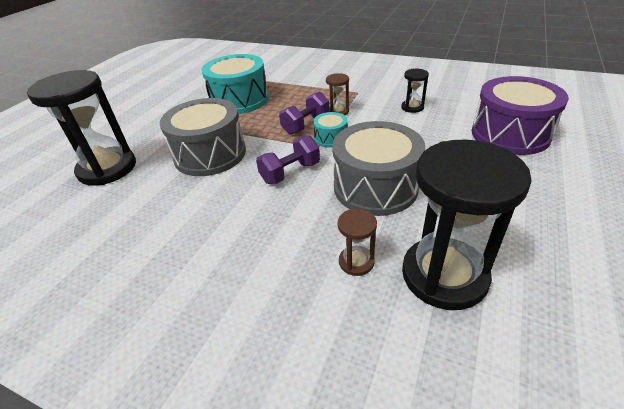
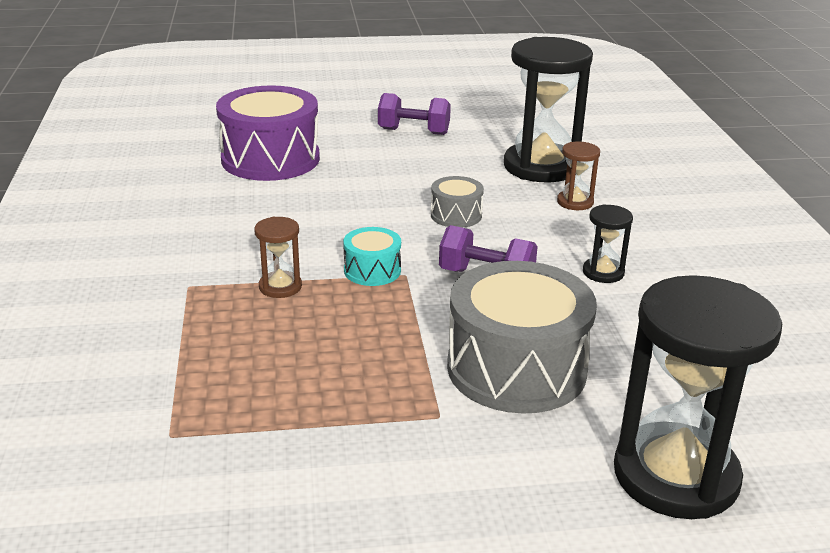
camera: 125 degrees left, 10 degrees down
turquoise drum [201,54,269,114] -> none
purple dumbbell [279,91,330,135] -> purple dumbbell moved to [378,93,451,135]
grey drum [332,121,425,216] -> grey drum [431,176,484,228], size x0.48
black hourglass [401,69,429,113] -> black hourglass moved to [583,204,633,283]

